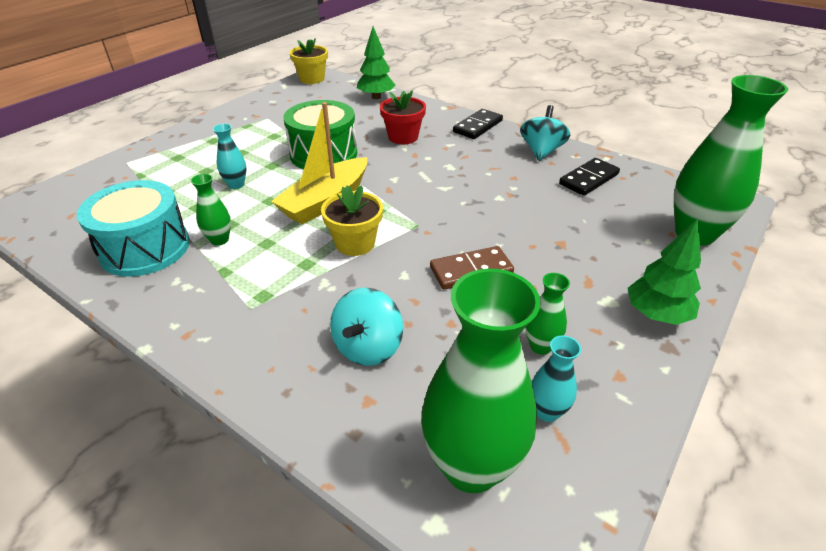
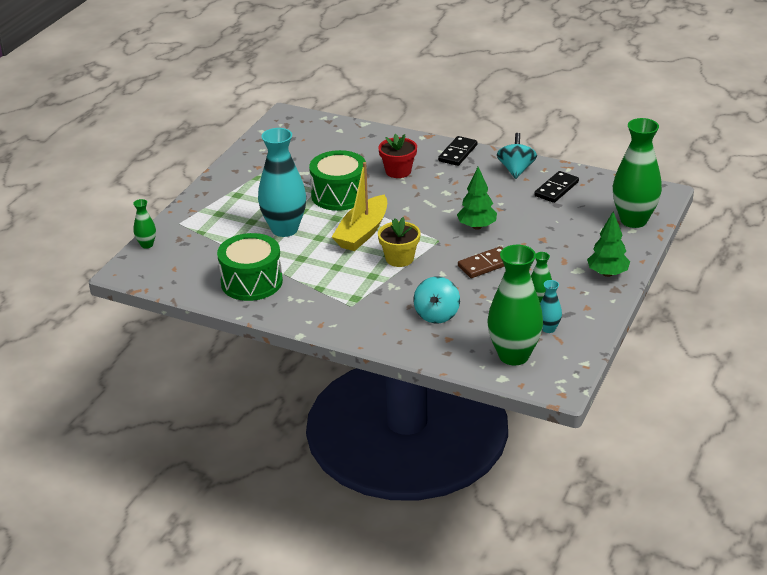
camera: 10 degrees left, 5 degrees down
turquoise drum [77,180,190,277] -> green drum [217,233,283,301]
green vase [191,174,231,246] -> green vase moved to [133,199,156,249]
turquoise vase [213,124,246,189] -> turquoise vase [258,128,306,237], size x2.18
yellow flower pot [289,38,328,84] -> none
green tree [357,26,395,99] -> green tree moved to [457,167,497,230]

